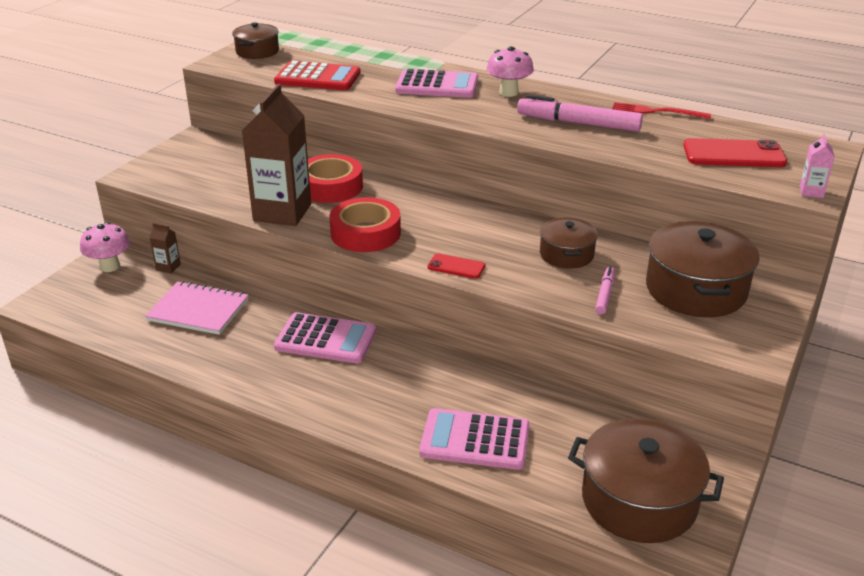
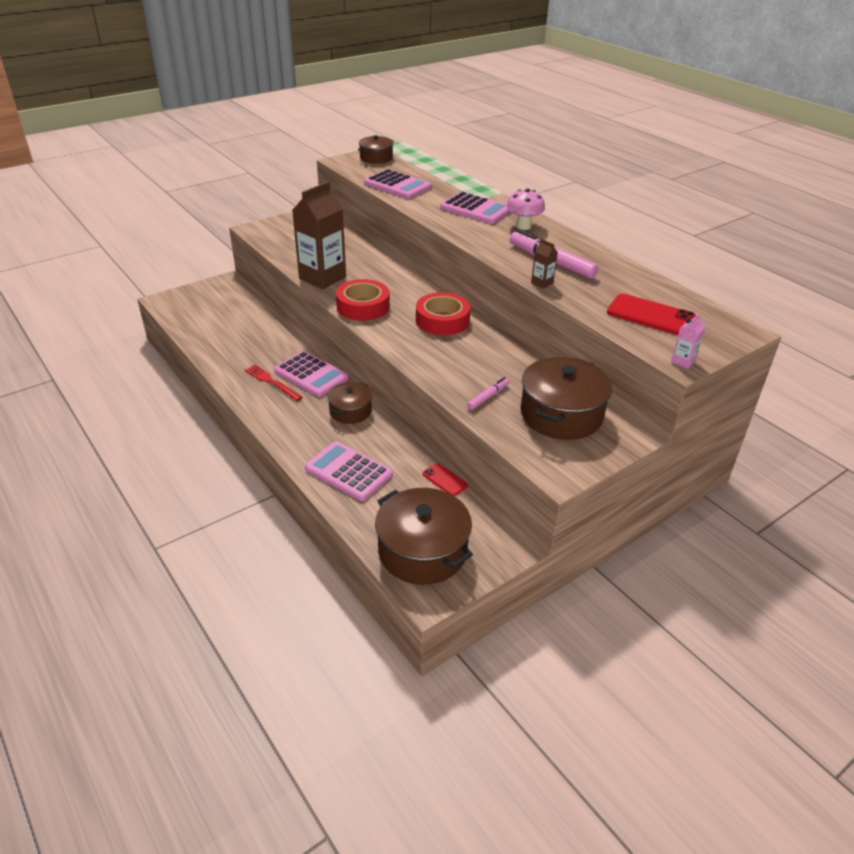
camera: 25 degrees right, 5 degrees up
pink mushroom [80,222,130,272] -> none
pink notebook [145,281,248,335] -> none
brown carton [150,223,181,273] -> brown carton moved to [531,239,558,289]
red calculator [274,61,361,90] -> pink calculator [364,169,431,199]
red tape [308,154,363,203] -> red tape moved to [416,292,471,335]
red phone [428,254,485,279] -> red phone moved to [422,463,468,496]
brown pot [540,218,598,269] -> brown pot moved to [327,382,372,424]
red fork [612,102,711,119] -> red fork moved to [245,365,303,401]

